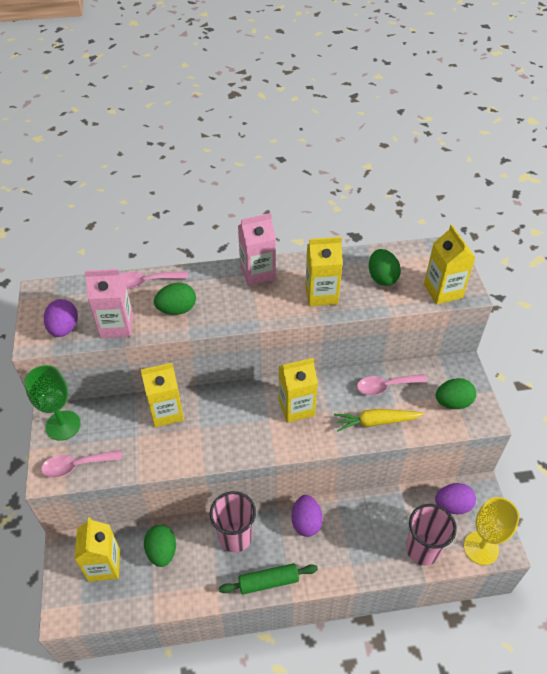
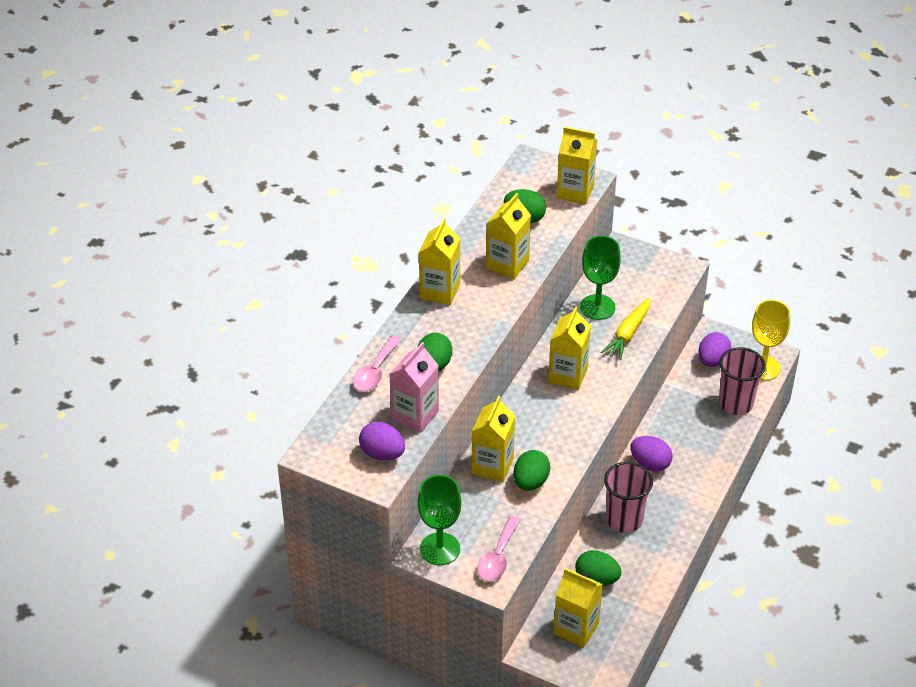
camera: 55 degrees left, 5 degrees down
green rolling pin [219,563,318,594] -> none
pink carton [238,213,276,286] -> yellow carton [419,218,460,305]
pink spoon [357,374,427,395] -> green goblet [580,236,621,320]
green egg [436,378,476,409] -> green egg moved to [514,450,551,491]

